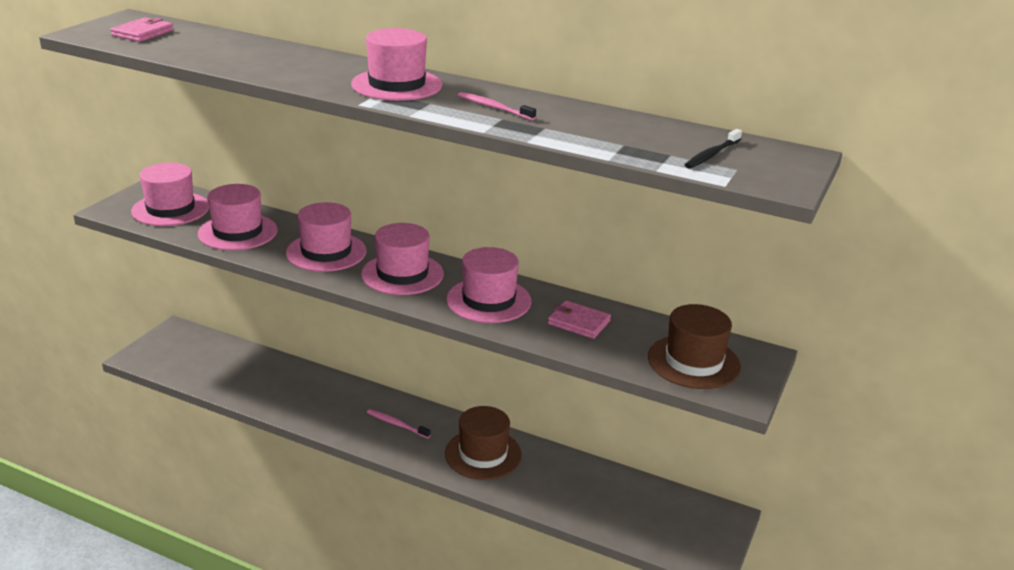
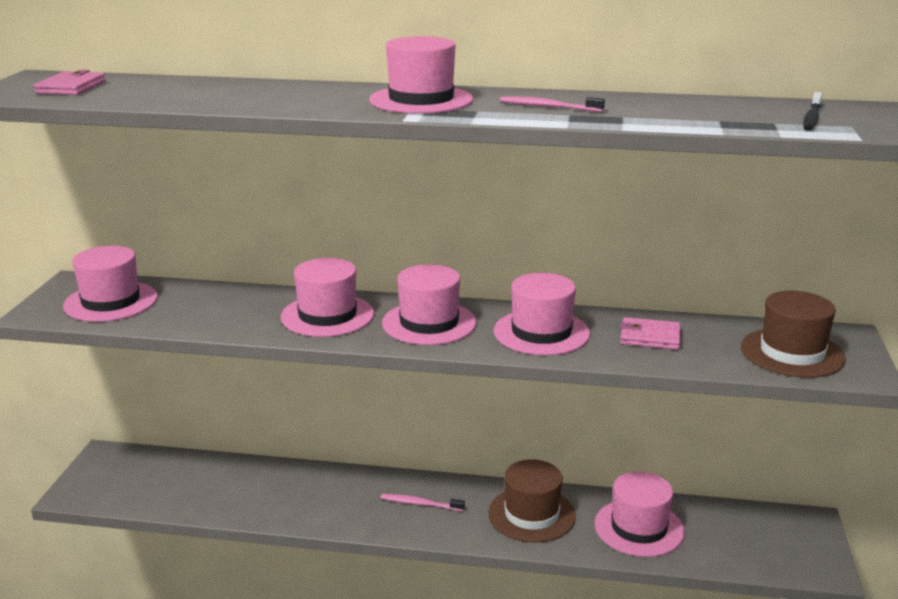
camera: 15 degrees left, 5 degrees down
pink hat [198,184,277,250] -> pink hat moved to [594,472,685,557]

